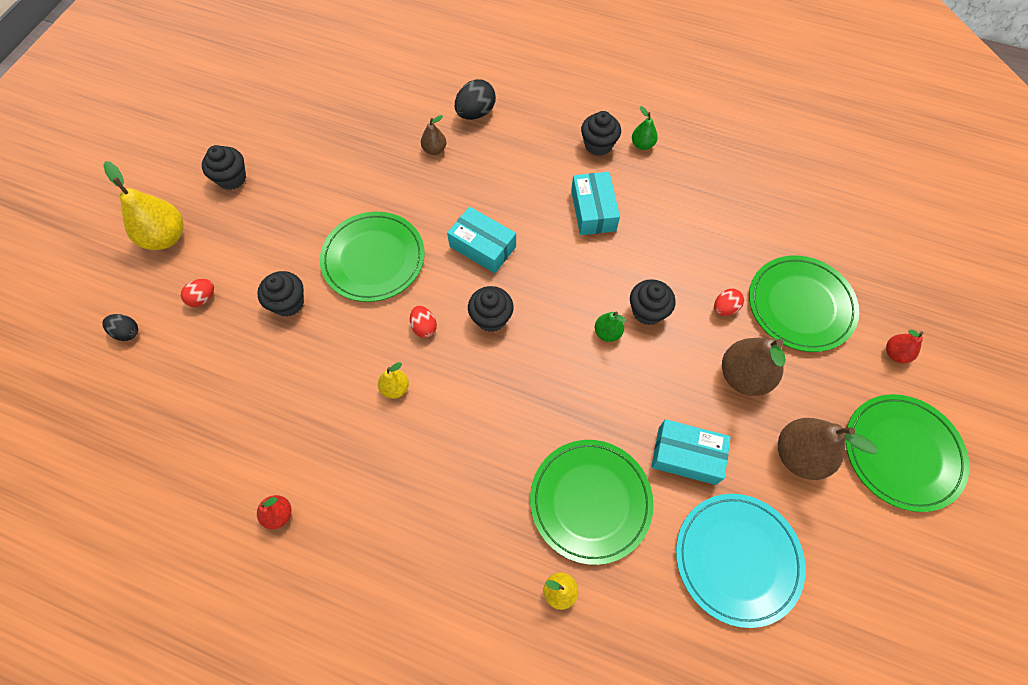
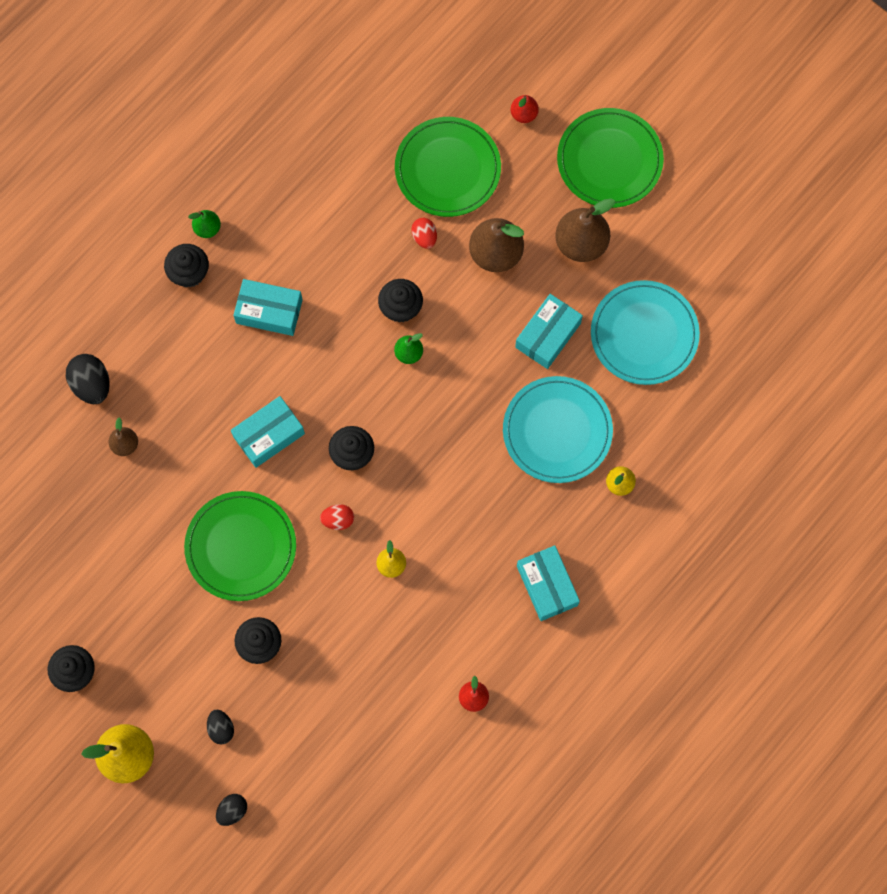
camera: 70 degrees left, 10 degrees up
red egg [181,279,214,307] -> black egg [207,710,234,744]
green plate [530,440,654,565] -> turquoise plate [503,376,613,483]
none -> turquoise box [517,545,580,621]

